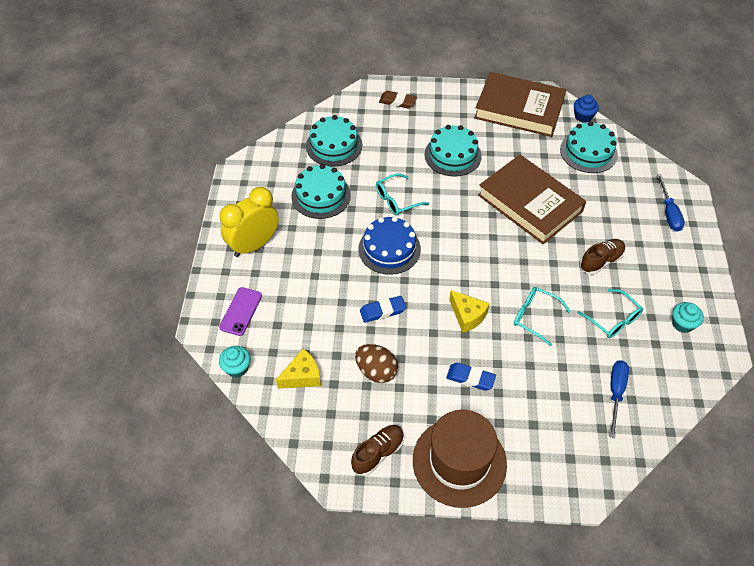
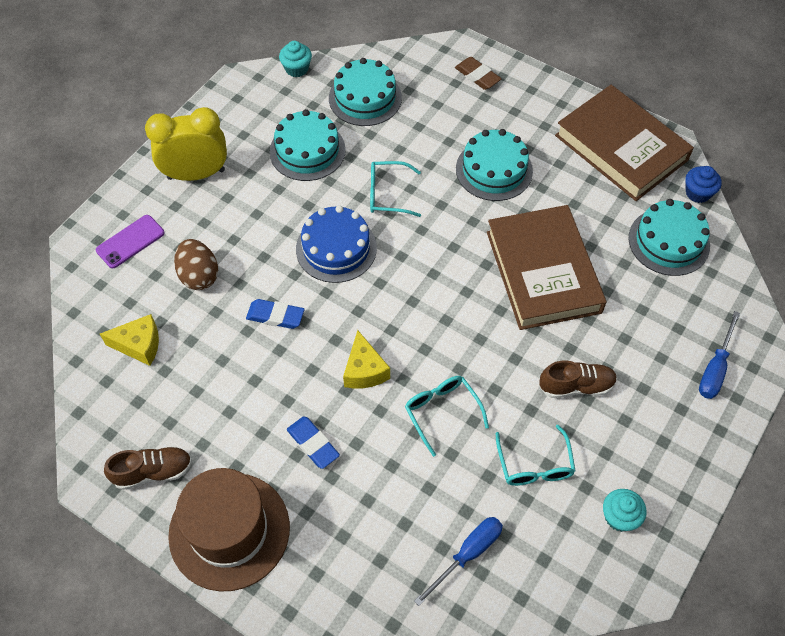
camera: 30 degrees right, 5 degrees up
turquoise cupcake [219,346,251,378] -> turquoise cupcake moved to [279,41,312,77]
brown egg [355,344,398,383] -> brown egg moved to [174,239,218,290]

